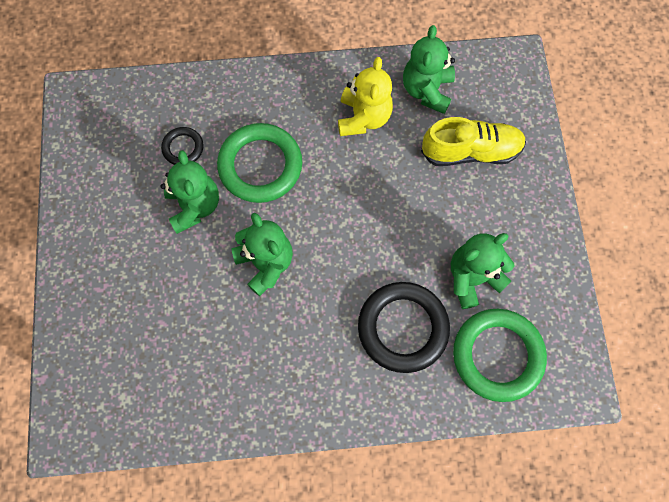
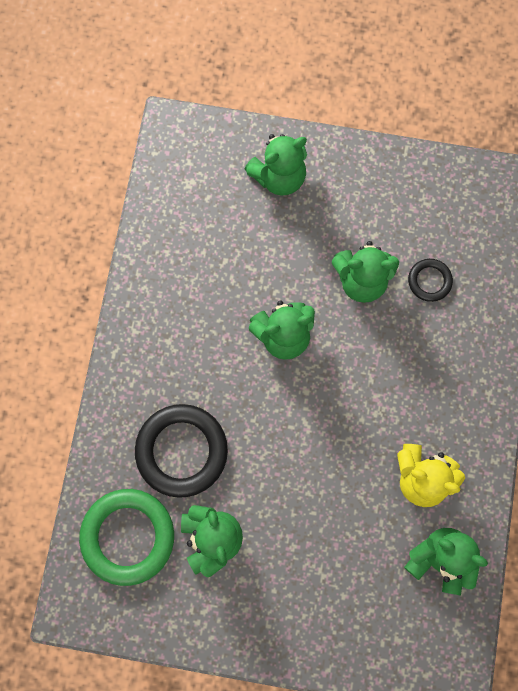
camera: 105 degrees right, 5 degrees up
green ring [217,123,302,203] -> none
yellow shoe [421,117,526,166] -> none
none -> green teddy bear [245,134,307,196]

